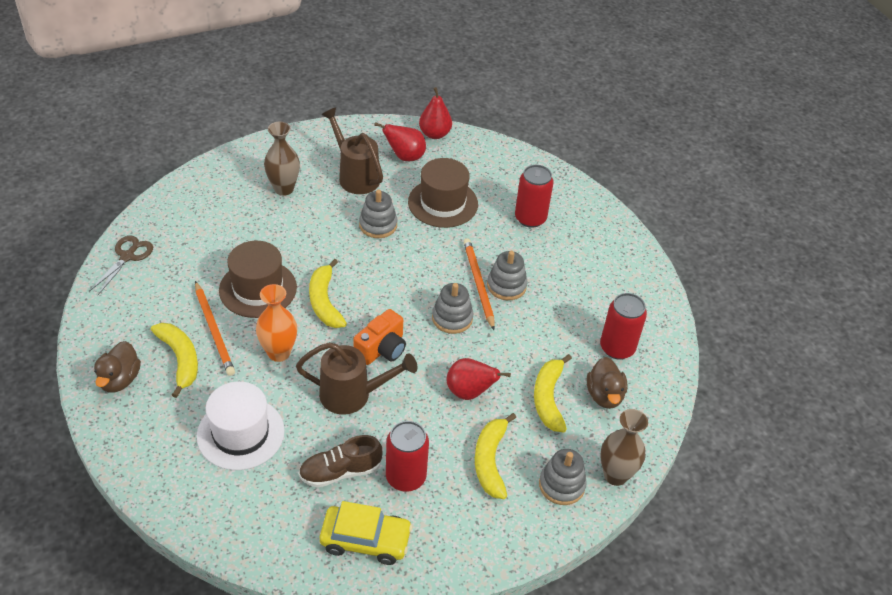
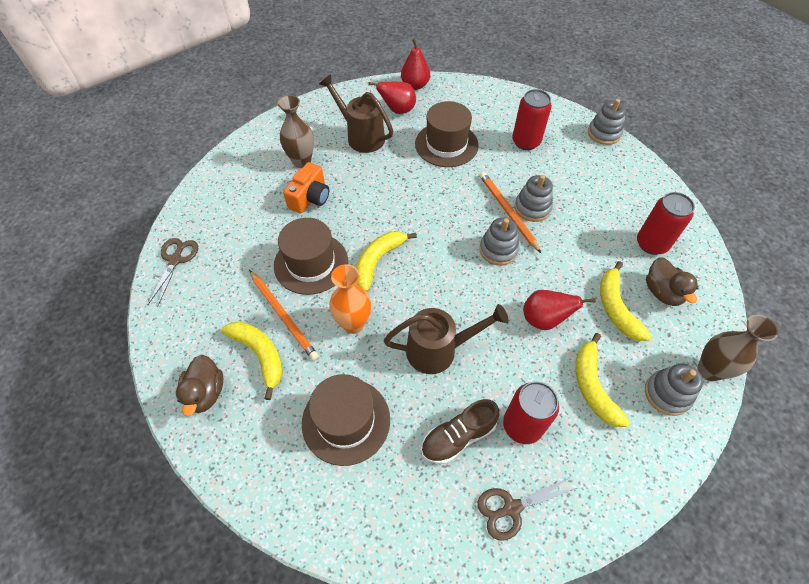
camera: 10 degrees left, 10 degrees up
white hat [197,381,285,470] -> brown hat [302,374,390,466]
yellow banana [309,259,347,328] -> yellow banana turned 60 degrees clockwise [356,231,417,292]
yellow car [320,501,413,565] -> brown scissors [477,477,577,541]
orange camera [353,309,406,365] -> orange camera moved to [283,162,329,213]
grey stacking toy [359,190,397,238] -> grey stacking toy moved to [588,99,626,145]

